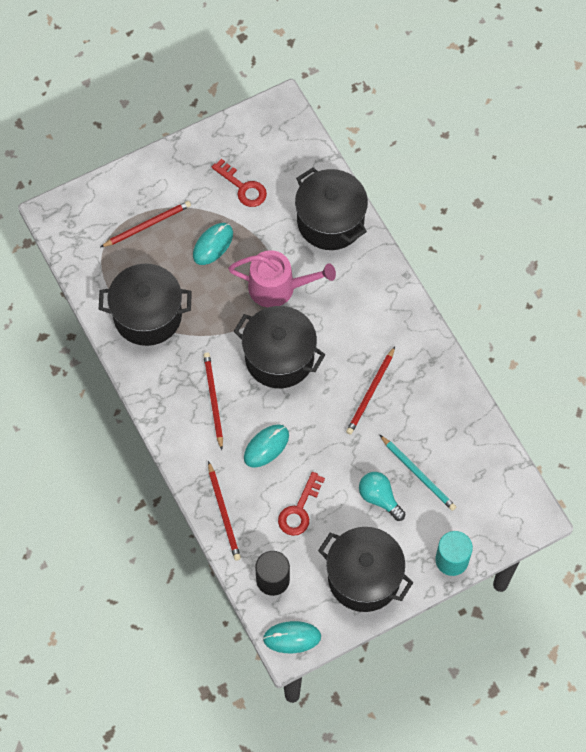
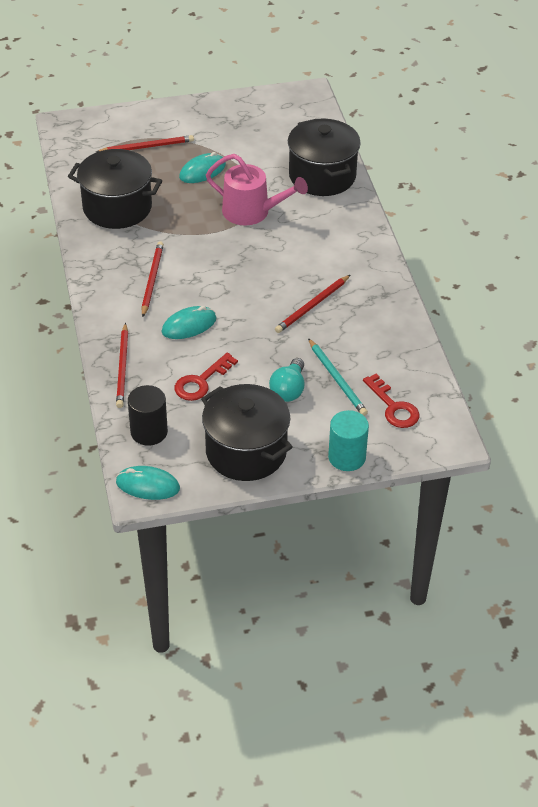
camera: 15 degrees right, 20 degrees down
red key [212,159,267,207] -> red key moved to [363,373,419,428]
black pot [233,306,325,388] -> none
turquoise light bulb [359,472,405,521] -> turquoise light bulb turned 135 degrees counterclockwise [269,358,304,402]

